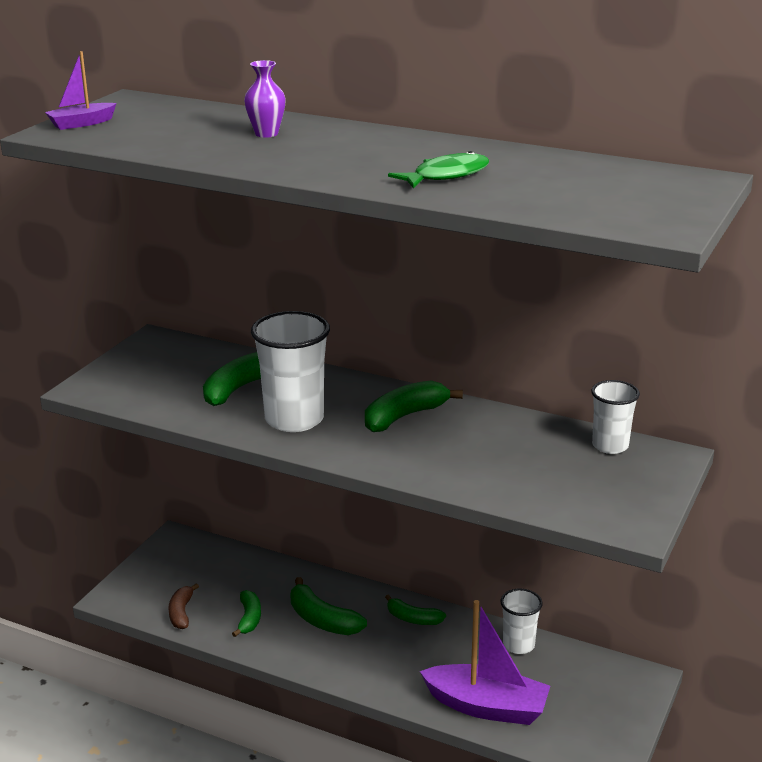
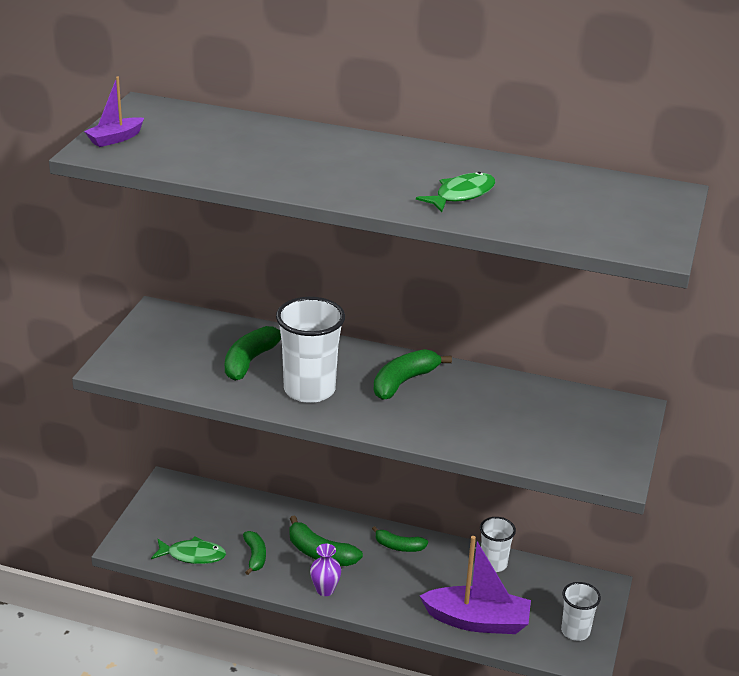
camera: 10 degrees left, 5 degrees up
brown banana [168,583,199,629] -> green fish [151,536,226,564]
purple vase [244,60,286,138] -> purple vase moved to [310,544,341,596]
white cup [591,380,640,454] -> white cup moved to [561,582,601,641]

